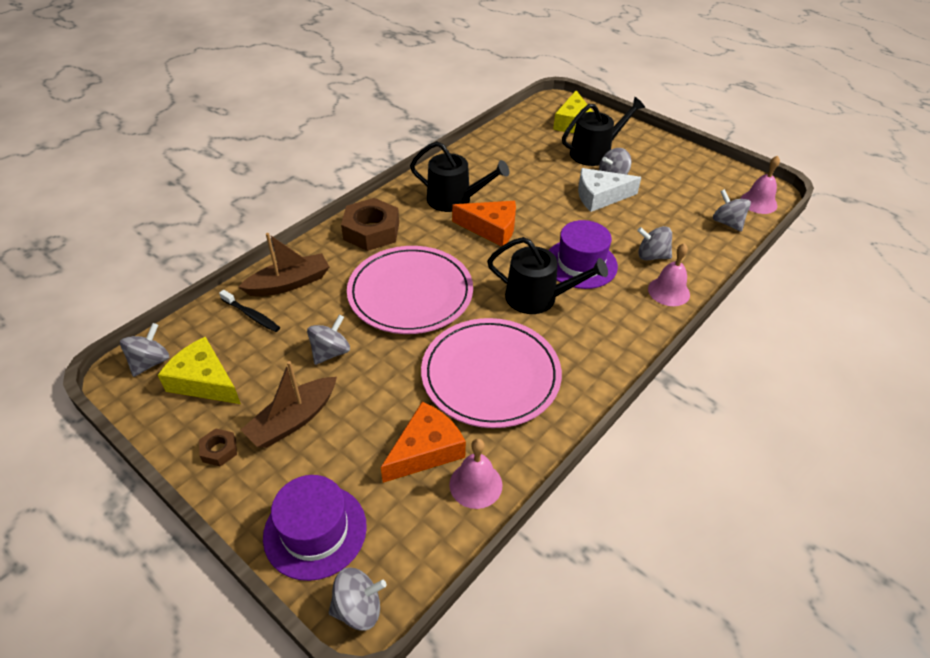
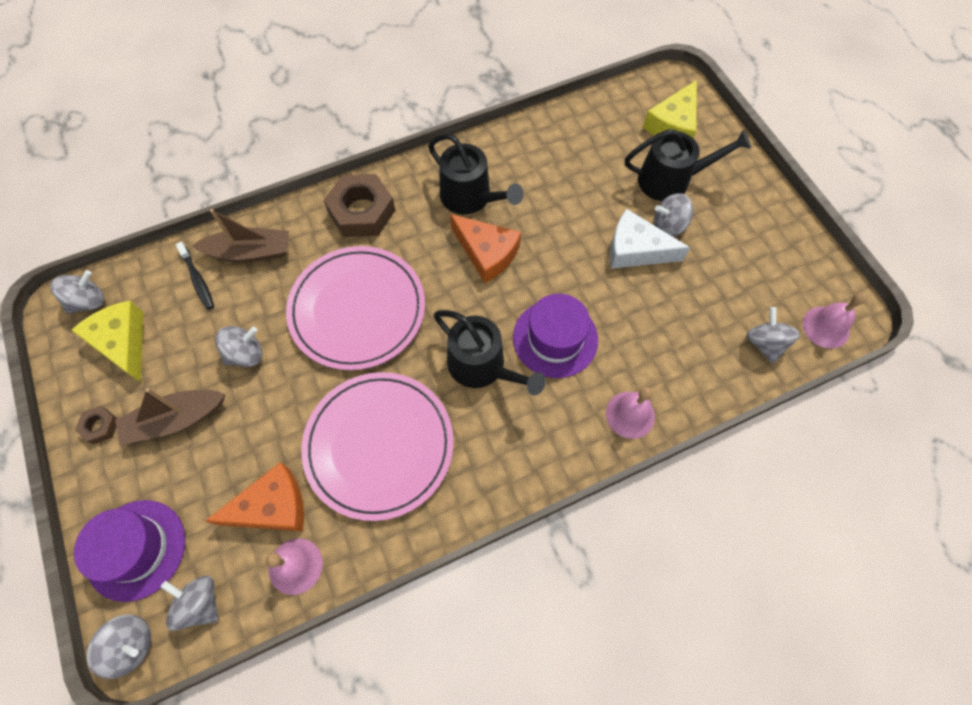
camera: 25 degrees right, 20 degrees up
grey spinning top [637,226,672,261] -> grey spinning top moved to [161,576,218,631]

